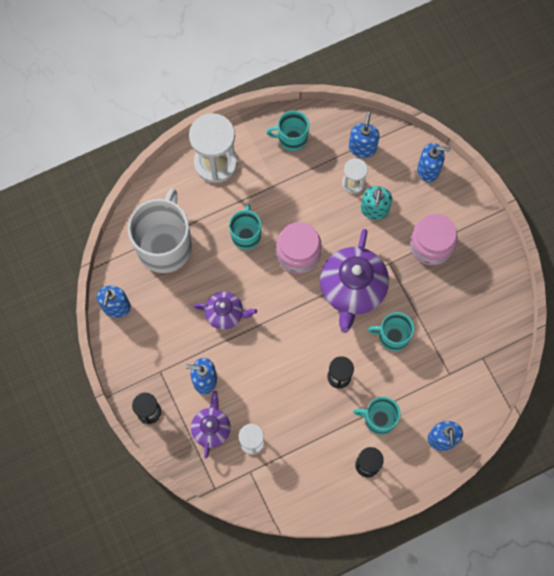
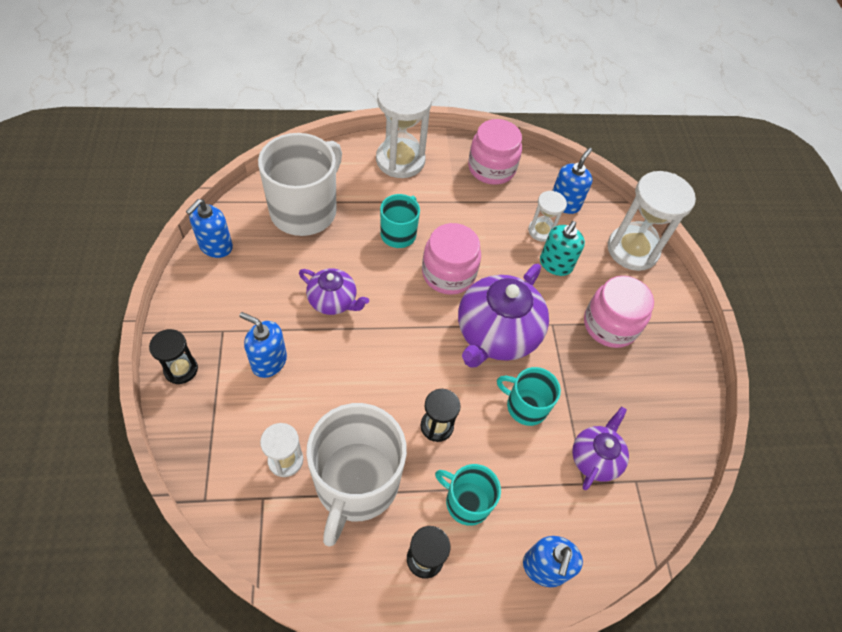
camera: 15 degrees right, 15 degrees down
purple teapot [191,391,231,459] -> purple teapot moved to [572,406,629,490]
turquoise mug [266,111,309,151] -> pink jar [468,119,522,185]
blue soap dispenser [417,143,451,182] -> white hourglass [608,171,696,271]
none -> white mug [306,403,407,546]

